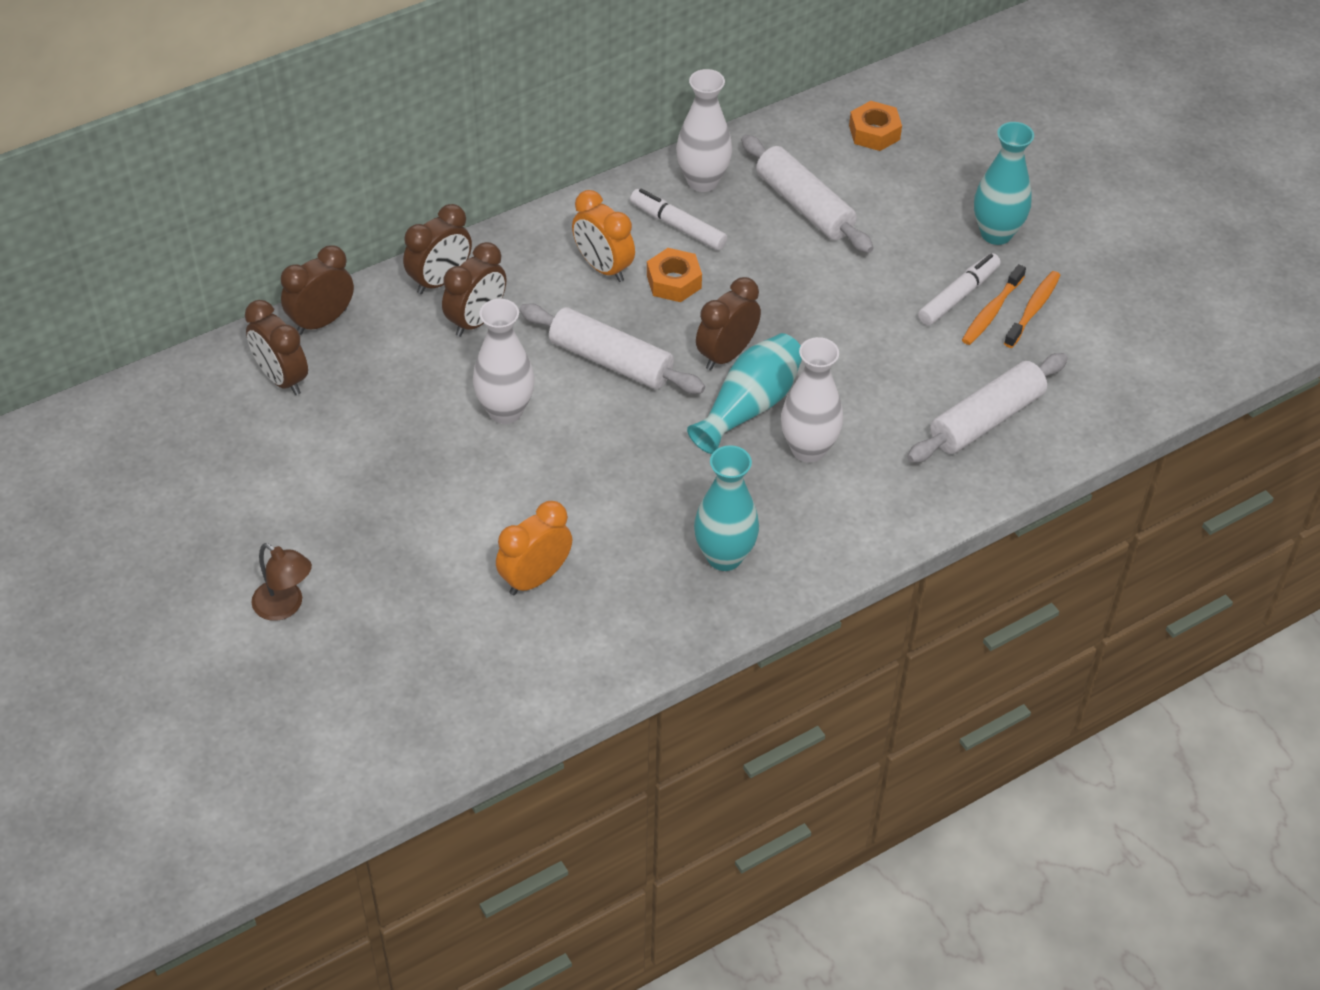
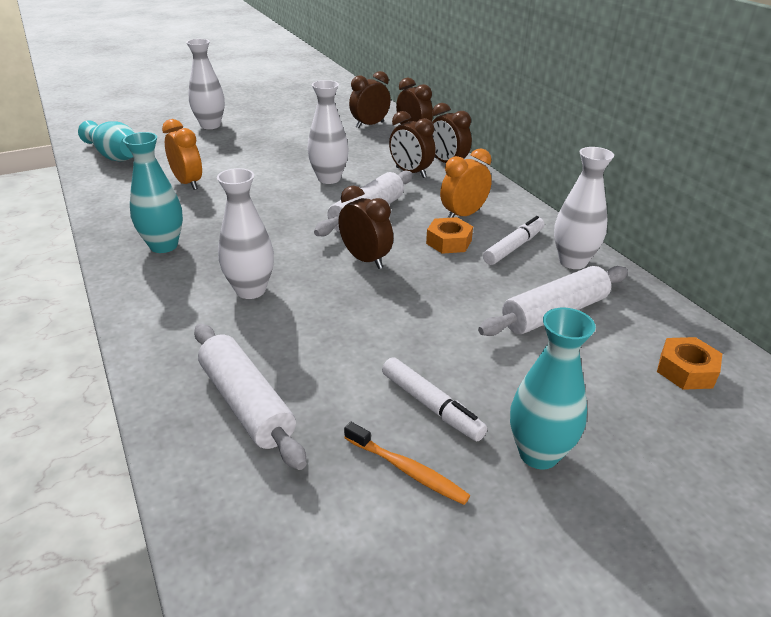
camera: 95 degrees right, 15 degrees down
brown lamp [251,543,312,621] -> white vase [186,39,225,129]
turquoise vase [687,333,802,454] -> turquoise vase moved to [78,120,135,162]
orange toothbrush [962,264,1026,345] -> none

